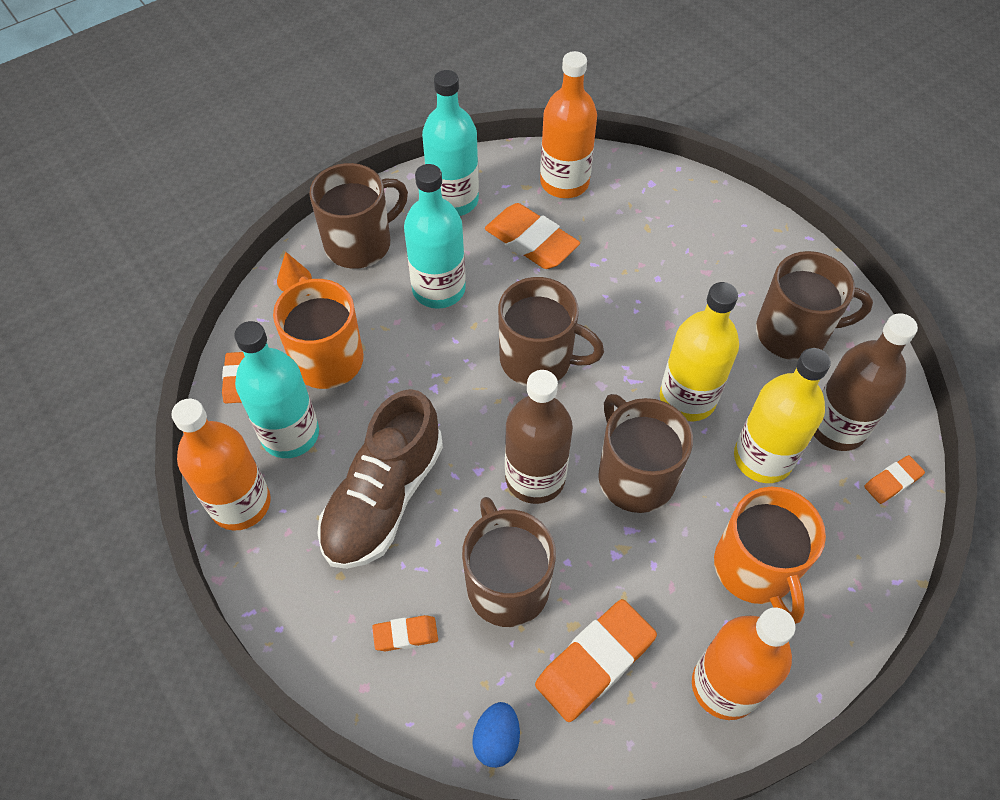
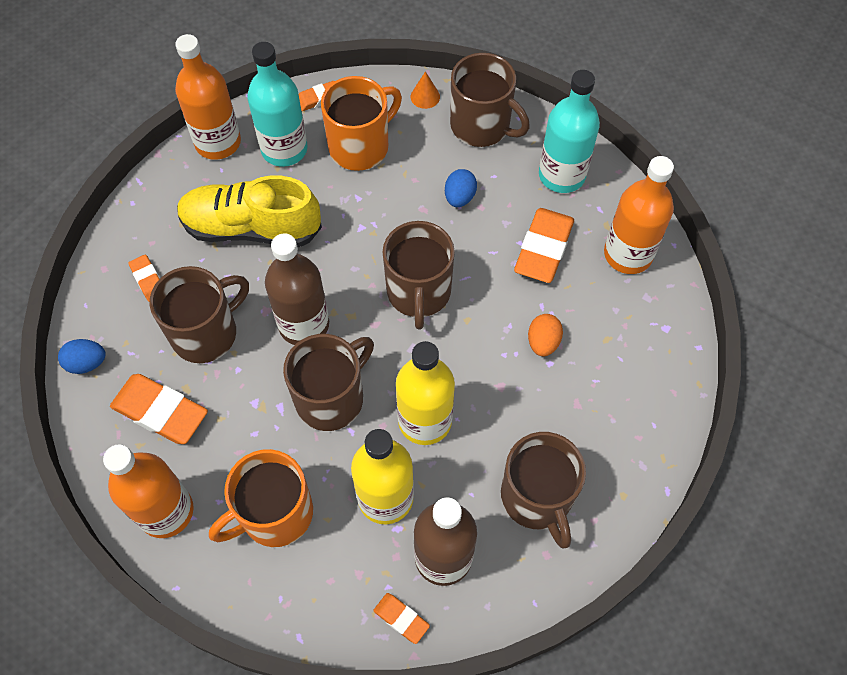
camera: 70 degrees right, 5 degrees up
brown shoe [317,389,443,569] -> yellow shoe [177,176,322,247]
turquoise bottle [404,164,466,309] -> blue egg [445,169,477,207]
none -> orange egg [528,314,563,356]

